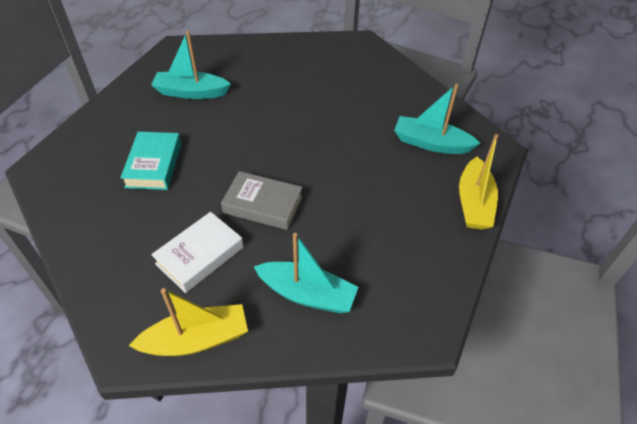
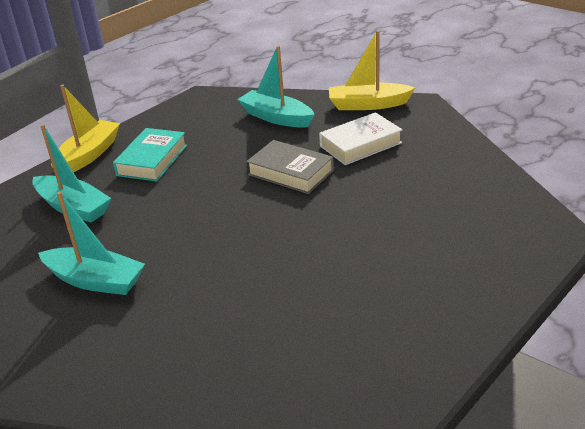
camera: 160 degrees left, 15 degrees down
turquoise book [120,132,181,190] -> turquoise book moved to [113,128,187,182]
turquoise boat [151,31,231,99] -> turquoise boat moved to [38,192,145,295]

